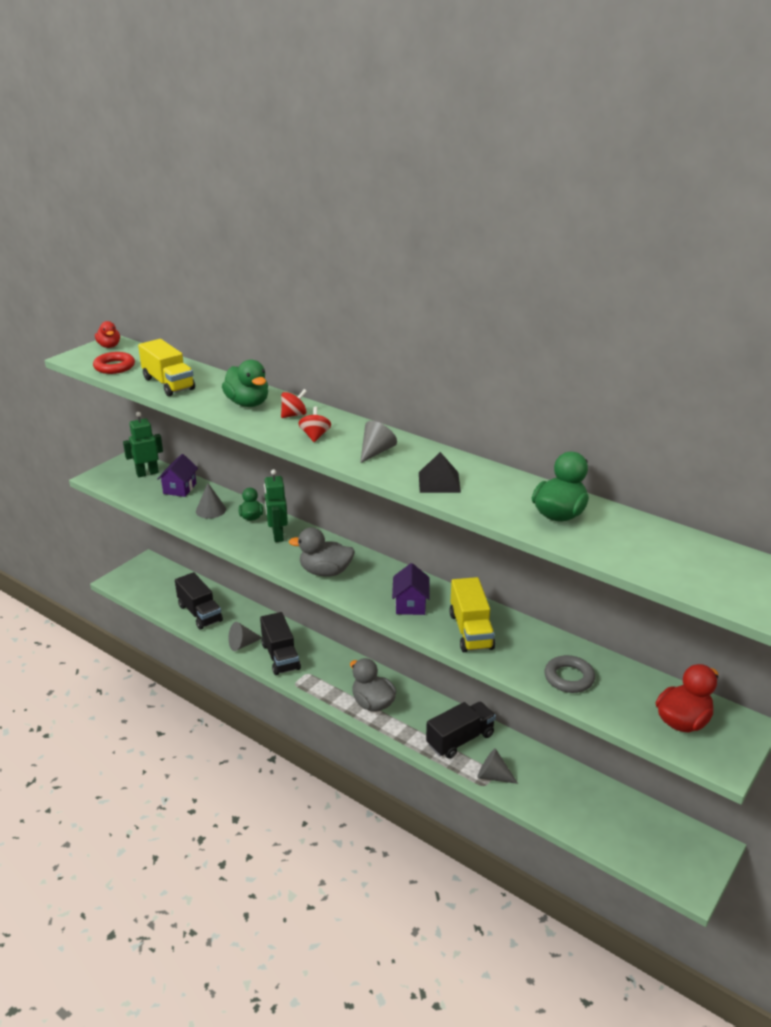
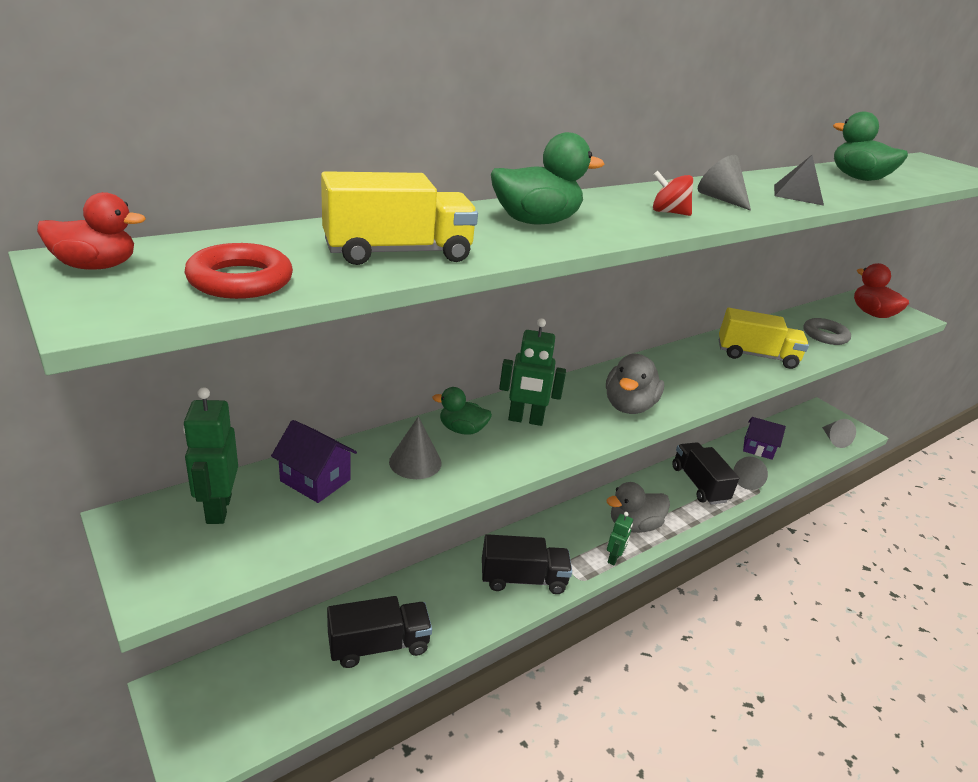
camera: 75 degrees left, 0 degrees up
grey cone [228,622,262,651] -> grey cone moved to [822,419,856,448]
red spinning top [281,389,307,418] -> none
purple house [392,563,430,615] -> purple house moved to [743,417,786,460]
none -> green robot [607,512,633,565]

